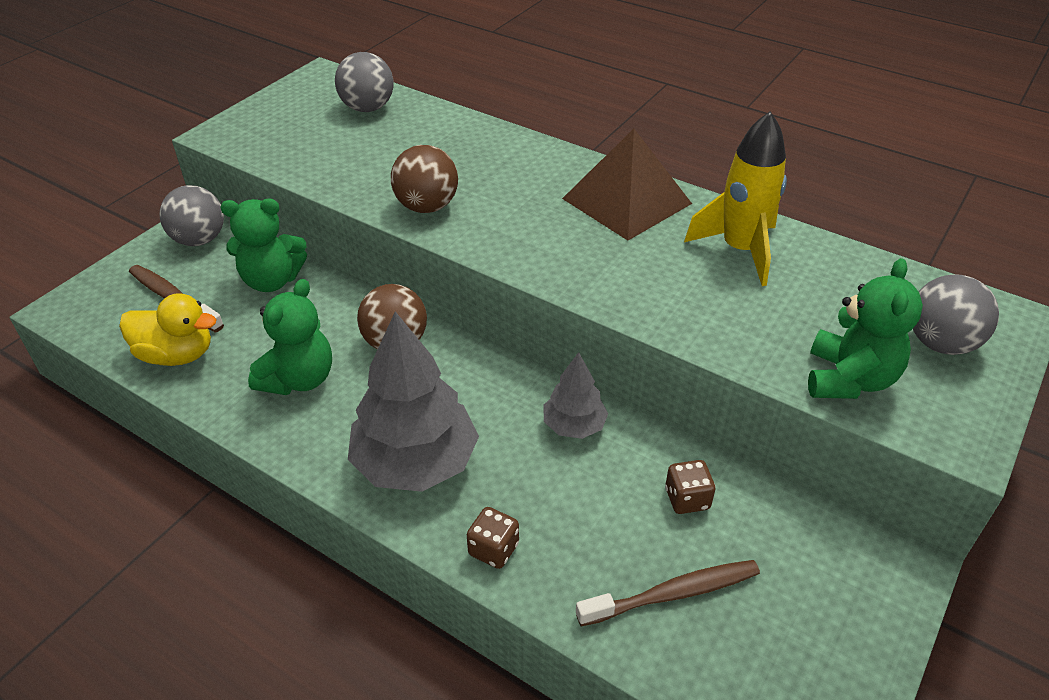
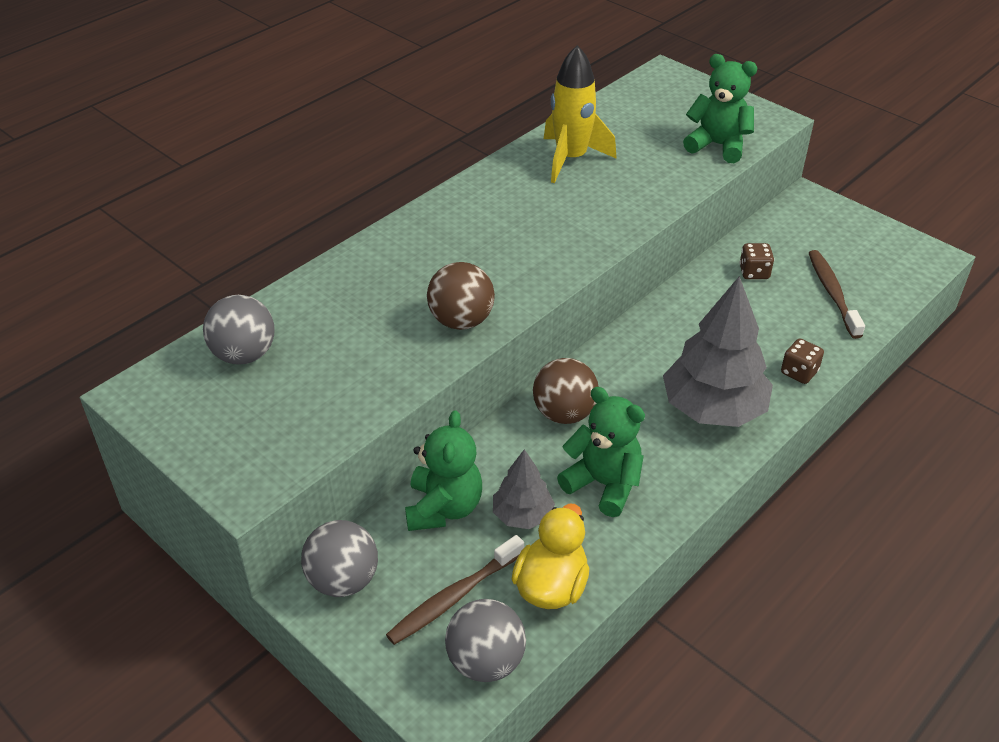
camera: 80 degrees left, 0 degrees up
grey tree [544,352,608,439] -> grey tree moved to [493,449,555,529]
brown pyramid [562,129,692,240] -> none
grey ball [913,274,999,355] -> grey ball moved to [445,599,526,682]

